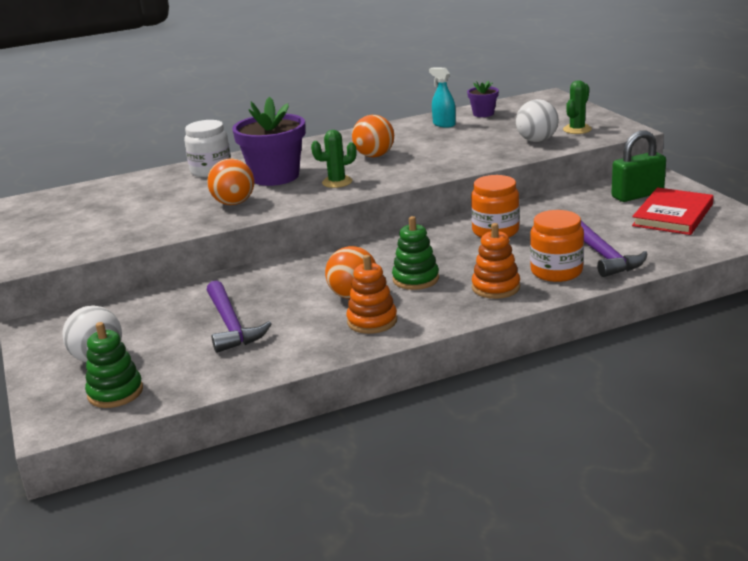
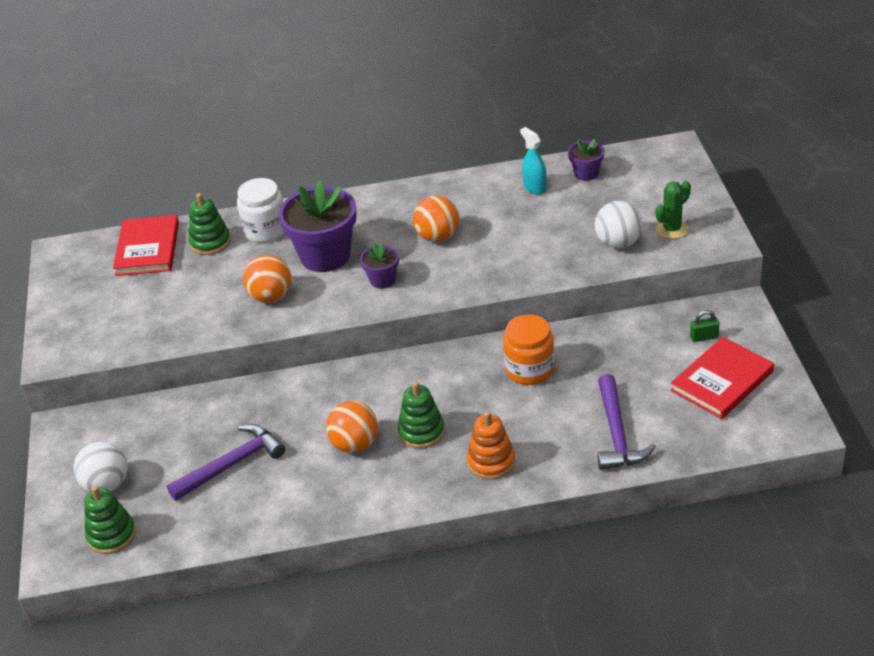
camera: 15 degrees right, 15 degrees up
purple hammer [207,280,271,353] -> purple hammer turned 120 degrees counterclockwise [167,424,285,501]
green cactus [311,130,357,188] -> purple flower pot [360,243,399,289]
orange stacking toy [346,255,397,334] -> none
orange jar [530,210,584,282] -> none
green padlock [611,130,666,202] -> green padlock [690,310,719,342], size x0.48
none -> red book [113,215,179,276]
none -> green stacking toy [188,193,231,255]

